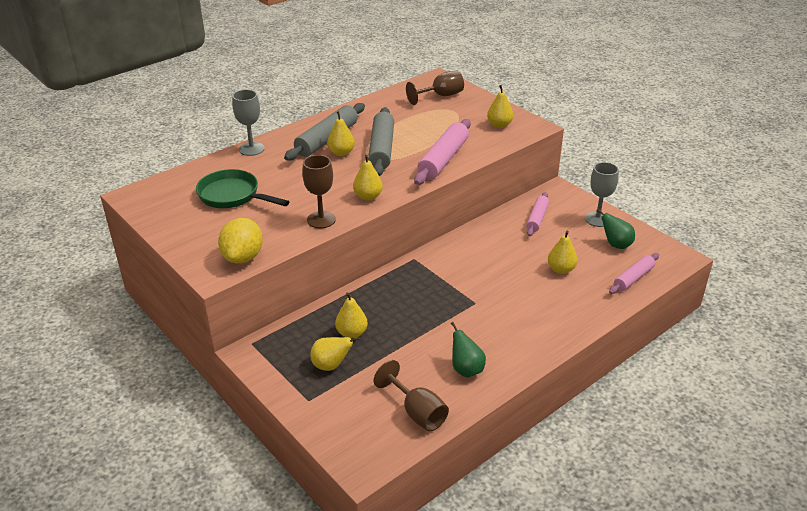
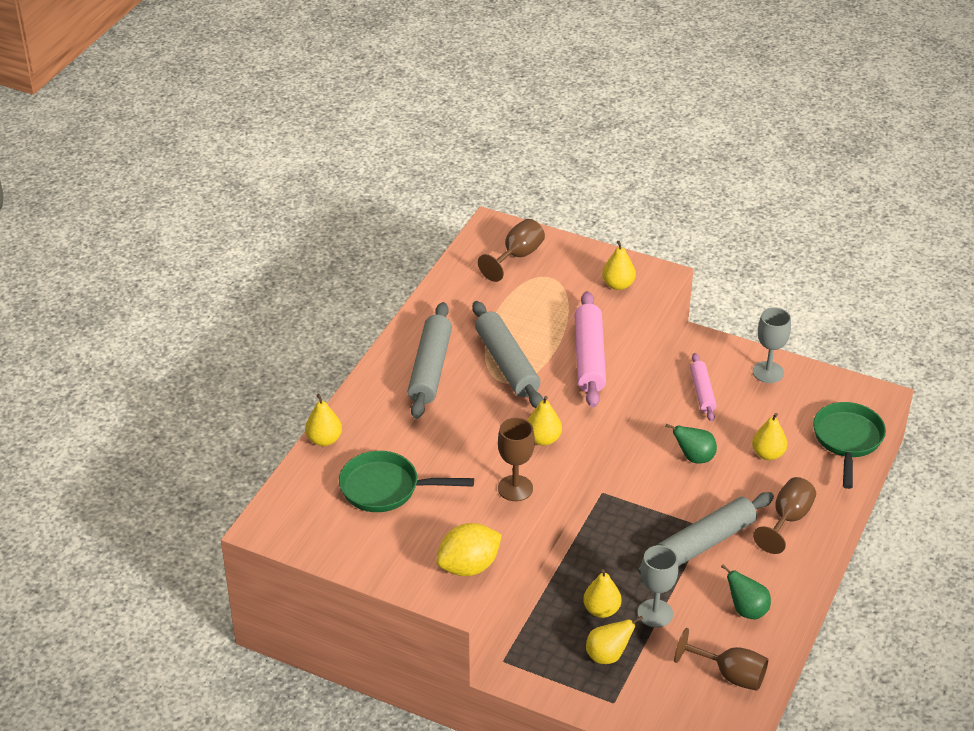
camera: 25 degrees left, 5 degrees up
yellow lemon [218,218,263,264] -> yellow lemon turned 75 degrees clockwise [436,523,502,576]
grey goblet [232,90,265,156] -> grey goblet moved to [638,545,679,628]
yellow pear [327,111,355,156] -> yellow pear moved to [305,394,342,446]
green pear [597,209,635,249] -> green pear moved to [666,424,717,463]
pink rolling pin [609,253,659,294] -> green pan [813,402,886,489]
none -> grey rolling pin [638,492,774,575]
none -> brown goblet [753,477,816,554]

